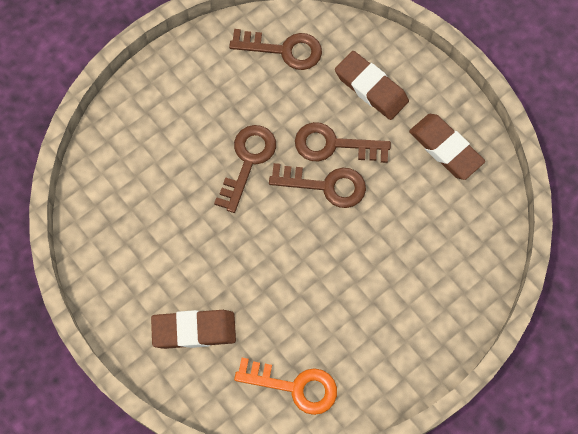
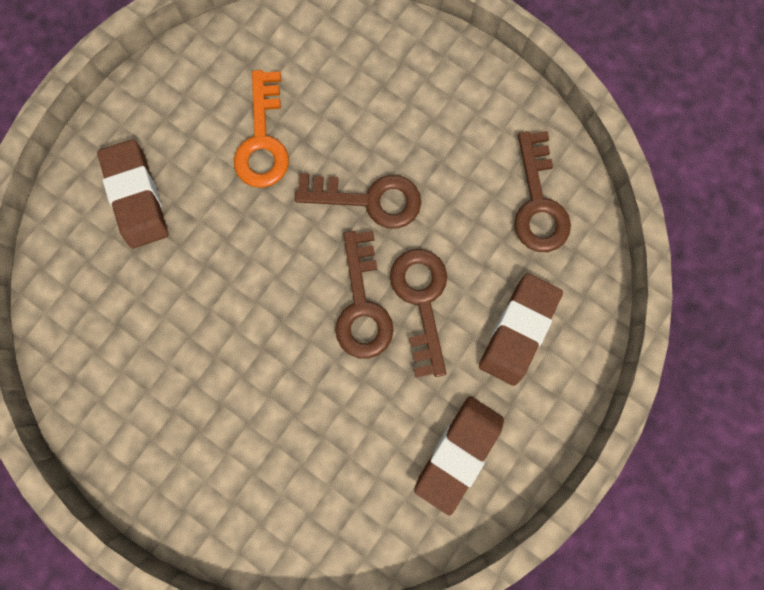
camera: 75 degrees right, 10 degrees up
orange key [234,358,337,415] -> orange key moved to [234,70,289,188]

